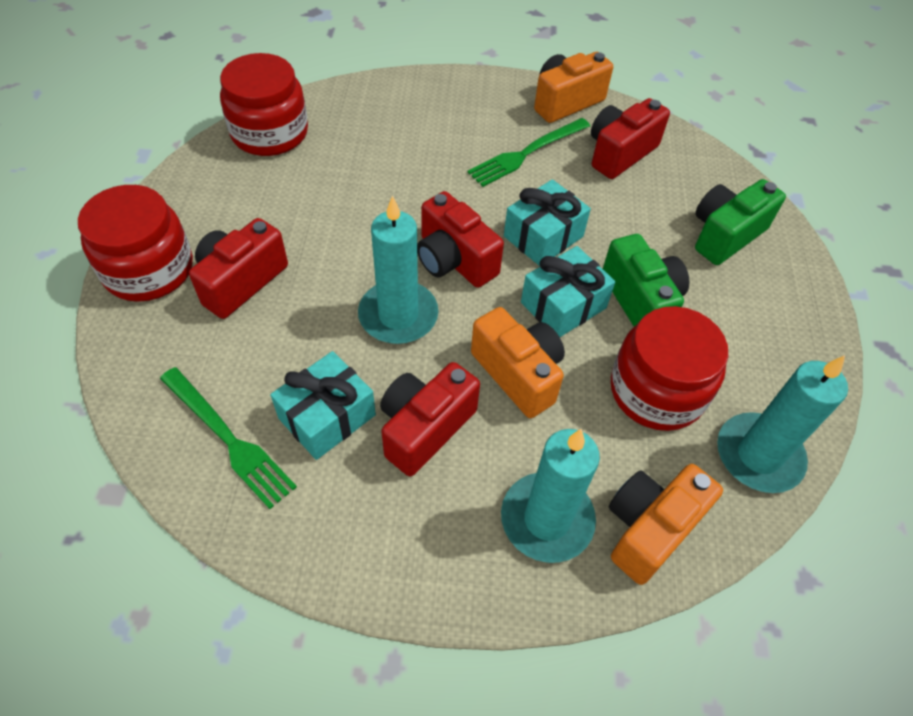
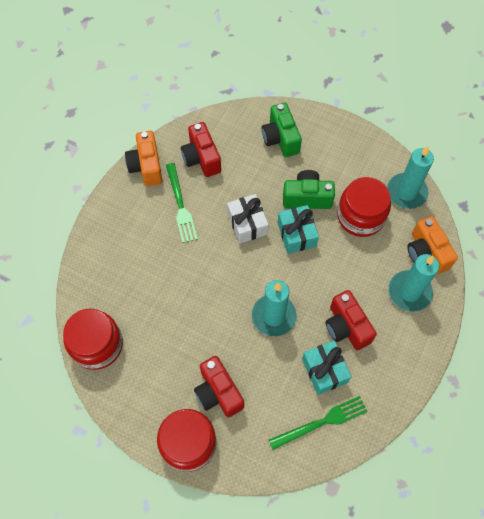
camera: 65 degrees left, 10 degrees up
red camera [417,191,504,288] -> none
orange camera [471,307,565,418] -> none
turquoise gift [504,179,591,266] -> white gift [227,194,269,244]

